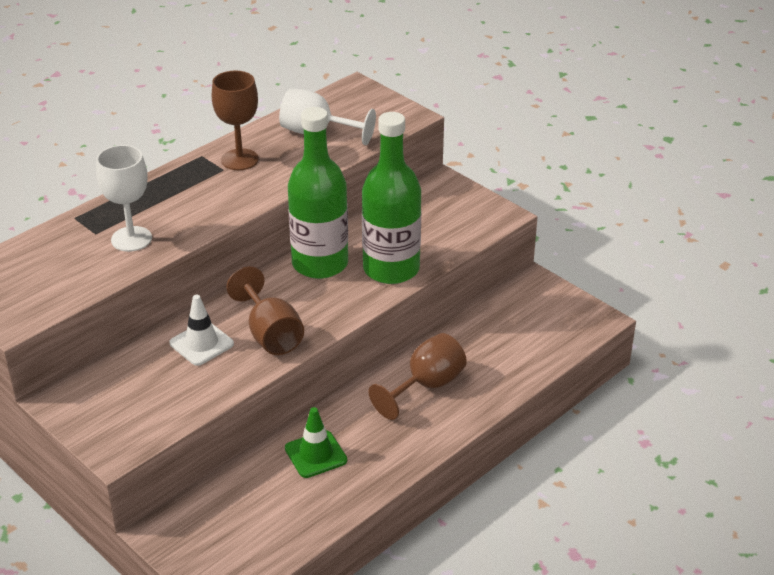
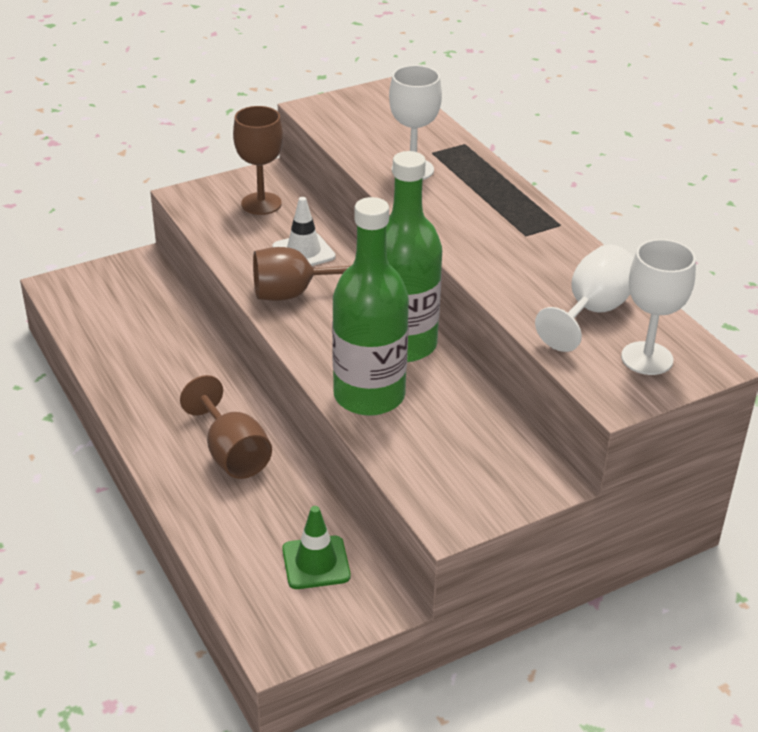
camera: 105 degrees right, 0 degrees up
brown goblet [212,70,259,170] -> brown goblet moved to [233,106,283,215]
green traffic cone [285,407,347,478] -> green traffic cone moved to [282,506,351,589]
none -> white goblet [621,239,696,375]

